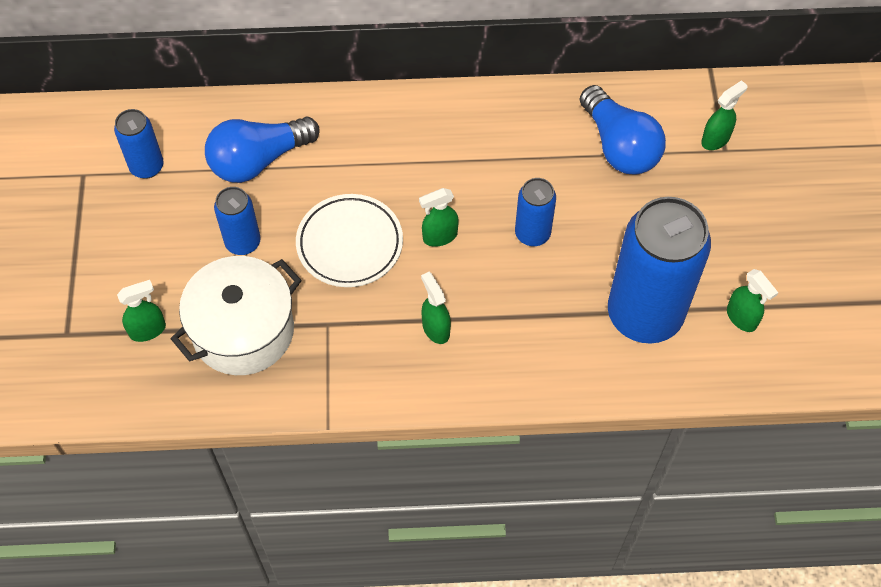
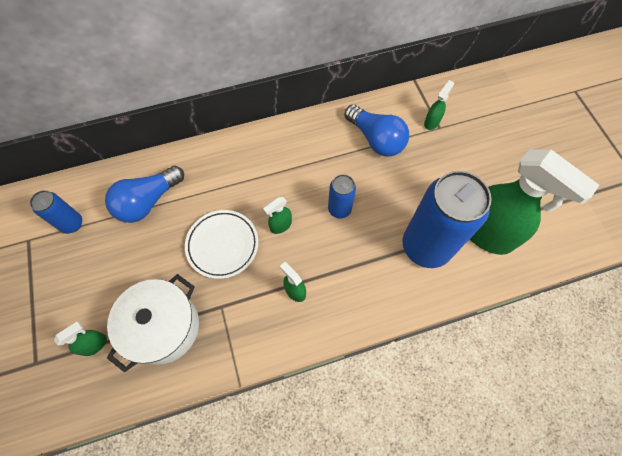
camera: 15 degrees left, 5 degrees up
blue can [214,187,261,255] -> none
green spray bottle [727,269,778,332] -> green spray bottle [470,149,599,255], size x2.41

